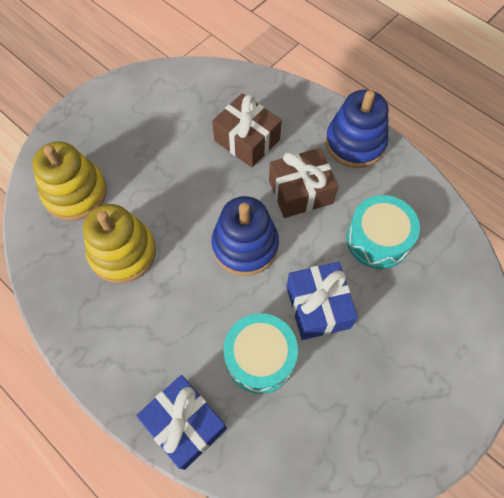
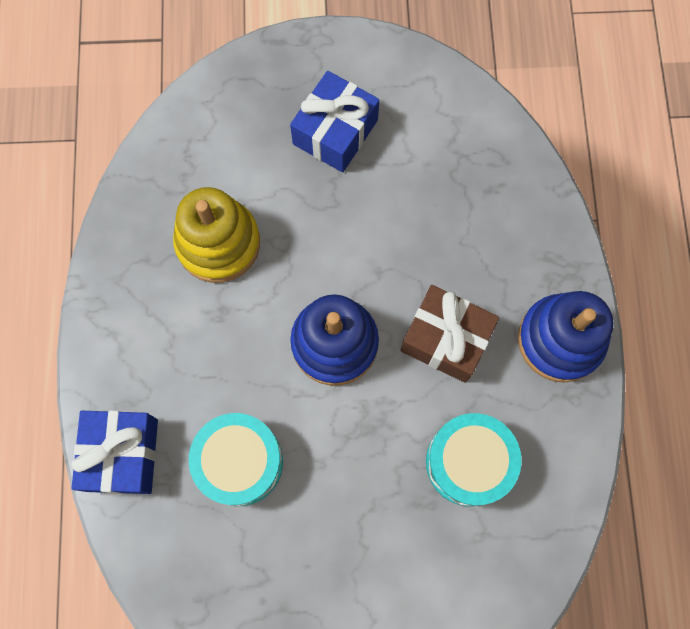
camera: 45 degrees right, 10 degrees up
yellow stacking toy [32,141,107,221] -> none
brown gift [212,93,282,167] -> none
blue gift [287,262,358,340] -> blue gift moved to [290,71,379,173]

